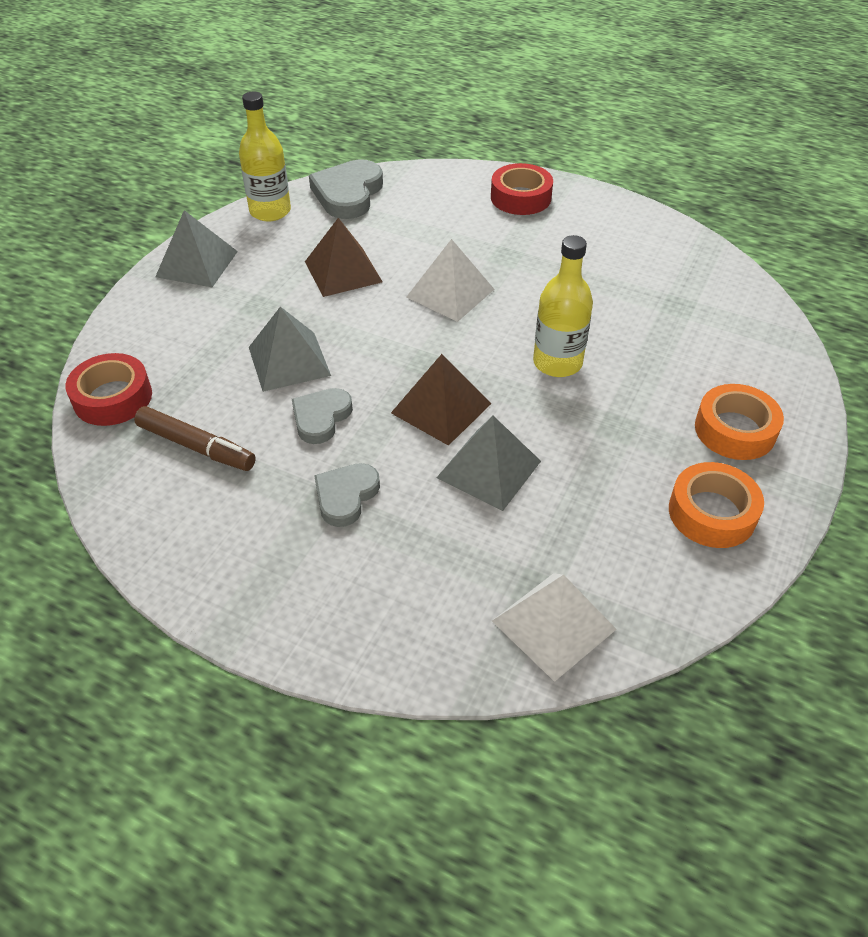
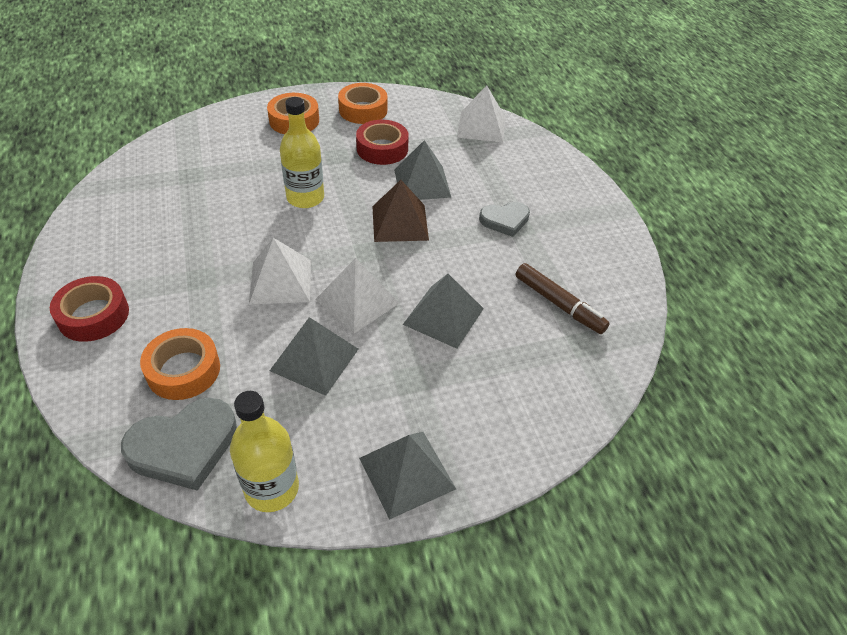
camera: 135 degrees left, 0 degrees up
red tape [65,353,152,426] -> red tape moved to [356,120,409,165]
brown marker [134,406,256,471] -> brown marker turned 150 degrees clockwise [516,263,610,334]
grey heart [292,388,353,444] -> none
brown pyramid [305,218,383,297] -> grey pyramid [270,317,358,396]
none -> orange tape [140,328,220,400]
none -> white pyramid [315,258,399,334]

